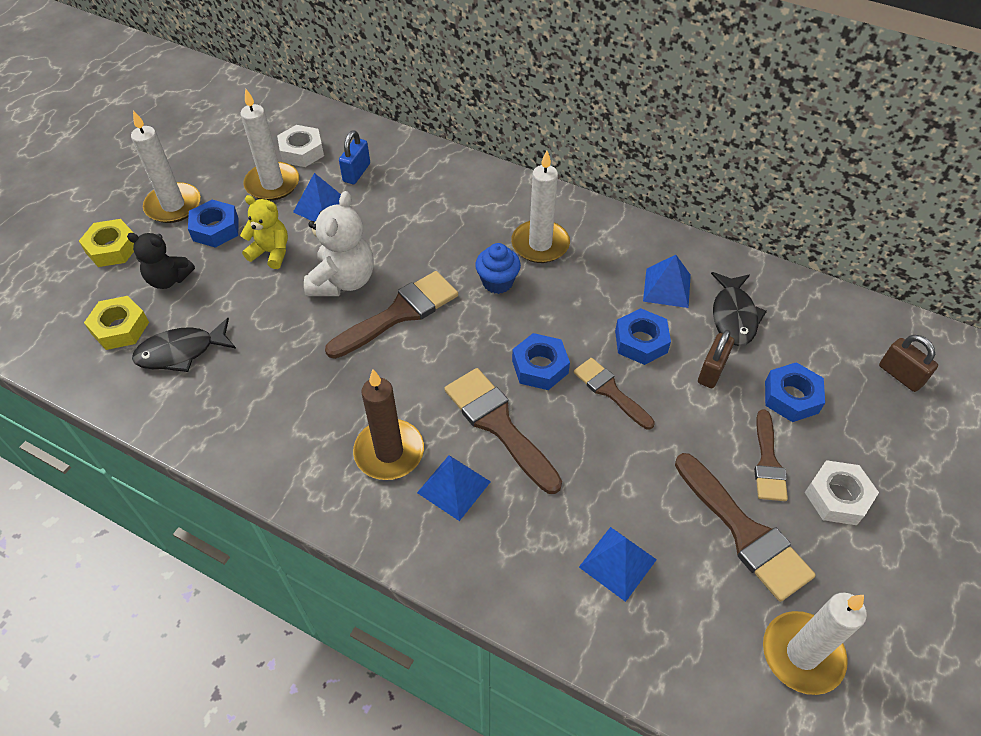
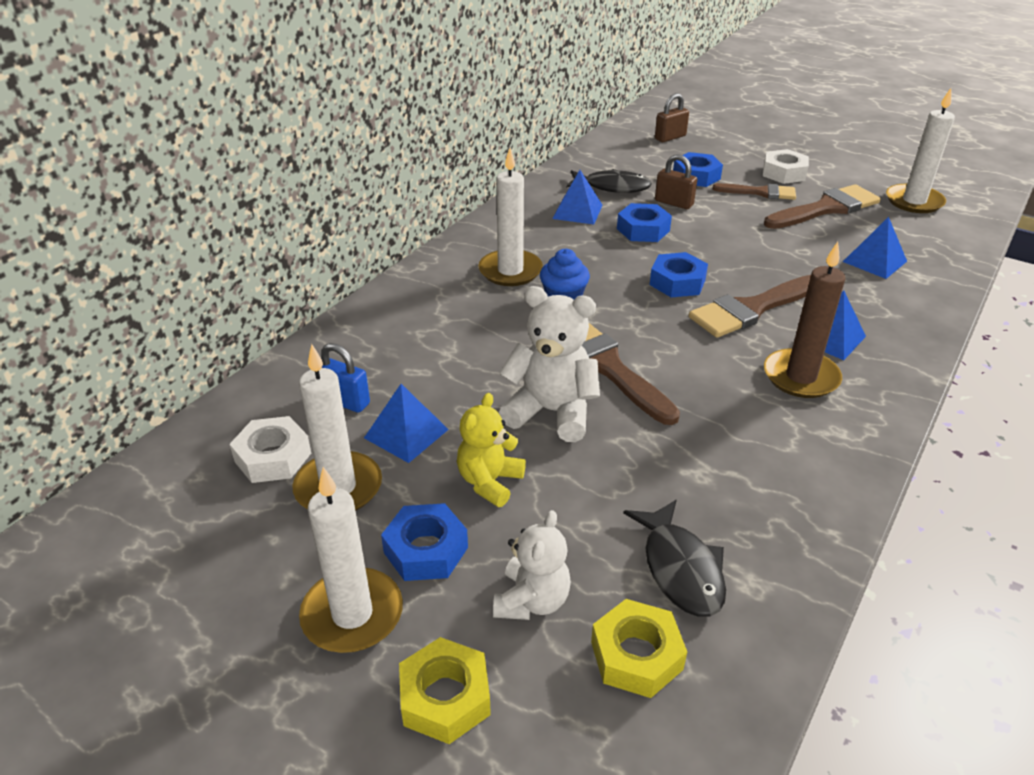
camera: 85 degrees left, 15 degrees down
black teddy bear [127,233,195,289] -> white teddy bear [493,510,571,620]
brown brush [574,358,655,429] -> none

